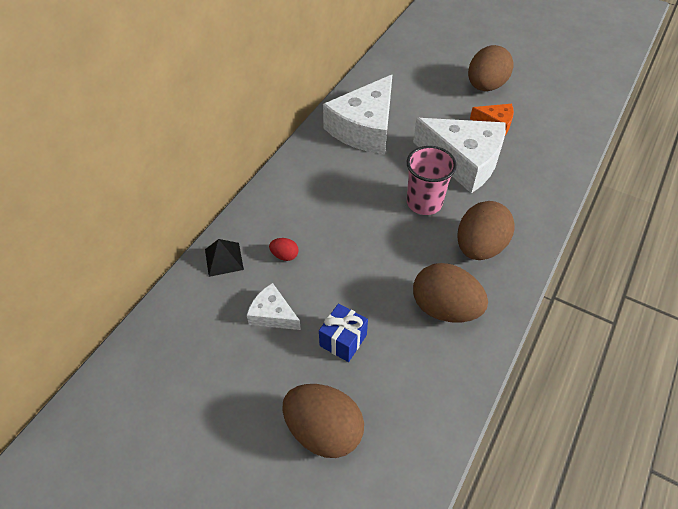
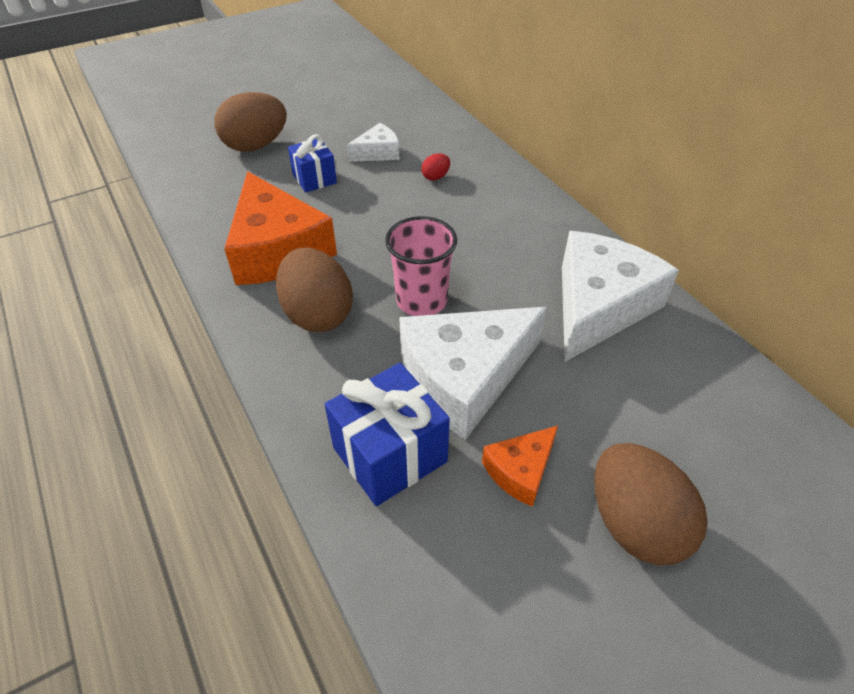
camera: 120 degrees right, 5 degrees down
black pyramid [205,239,244,277] -> none
white cheese [323,74,393,154] -> white cheese turned 60 degrees clockwise [562,231,679,362]
brown egg [413,263,488,323] -> orange cheese [224,171,337,285]
none -> blue gift [325,363,450,506]

